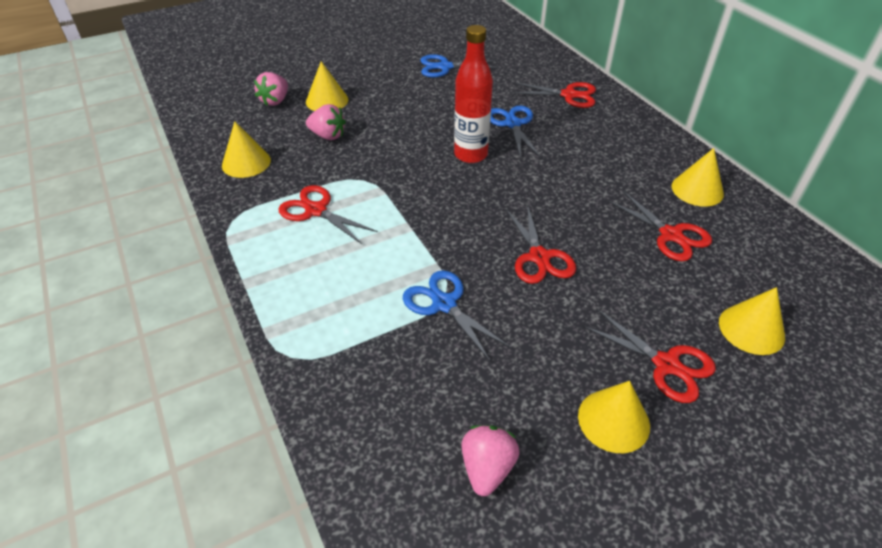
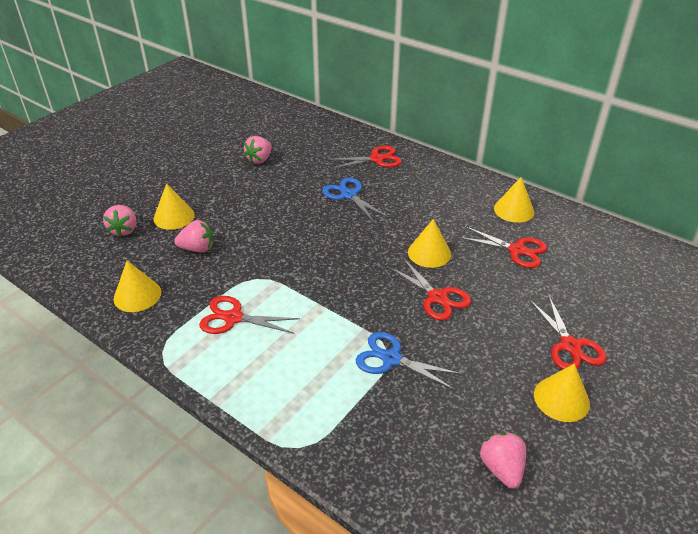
camera: 25 degrees left, 5 degrees down
blue scissors [420,54,500,77] -> pink strawberry [244,136,272,164]
red bottle [454,25,493,163] -> none
red scissors [582,309,716,403] -> red scissors turned 60 degrees clockwise [530,296,607,369]
yellow cone [719,287,785,355] -> yellow cone moved to [408,219,451,268]

